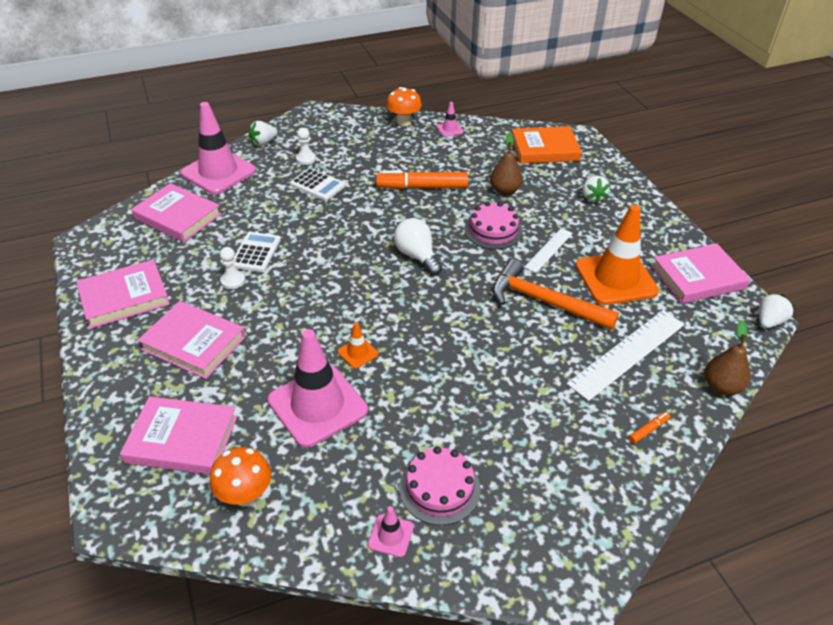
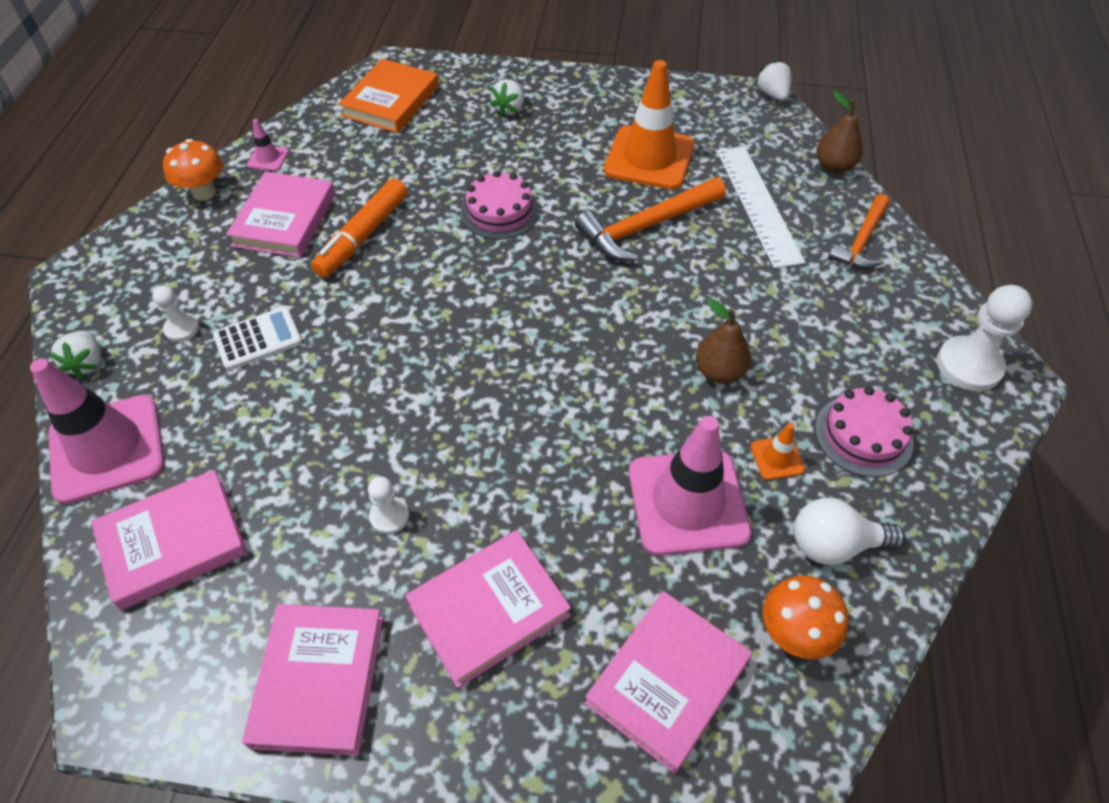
camera: 60 degrees left, 10 degrees up
white calculator [234,232,281,272] -> none
orange traffic cone [338,322,378,369] -> orange traffic cone moved to [751,423,805,480]
pink traffic cone [368,506,414,557] -> none
white light bulb [394,218,442,275] -> white light bulb moved to [794,498,905,565]
brown pear [490,133,523,195] -> brown pear moved to [696,298,751,384]
white ruler [524,228,573,273] -> none
white strawberry [583,175,610,204] -> white strawberry turned 90 degrees clockwise [490,79,524,117]
orange marker [629,412,670,444] -> orange hammer [828,194,889,269]
pink book [651,244,750,304] -> pink book moved to [226,171,335,258]
none -> white pawn [937,285,1032,391]

